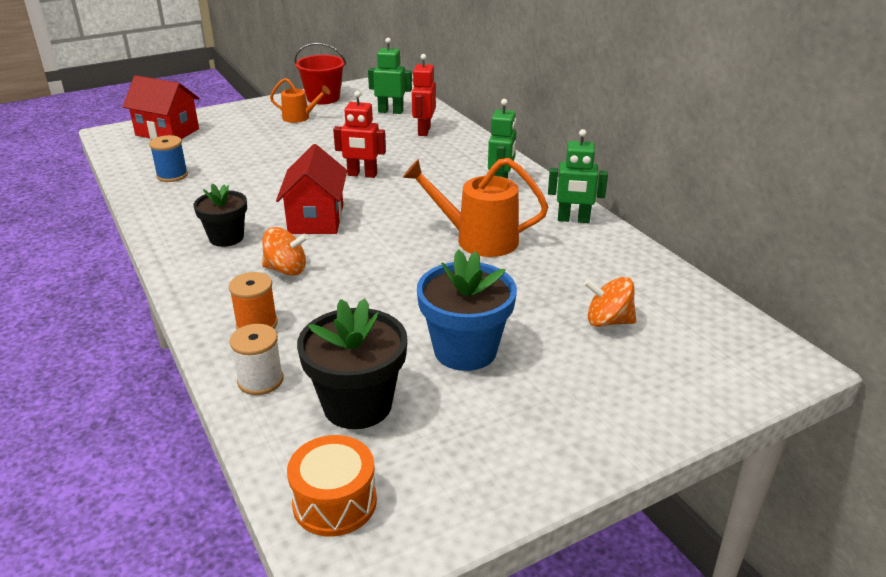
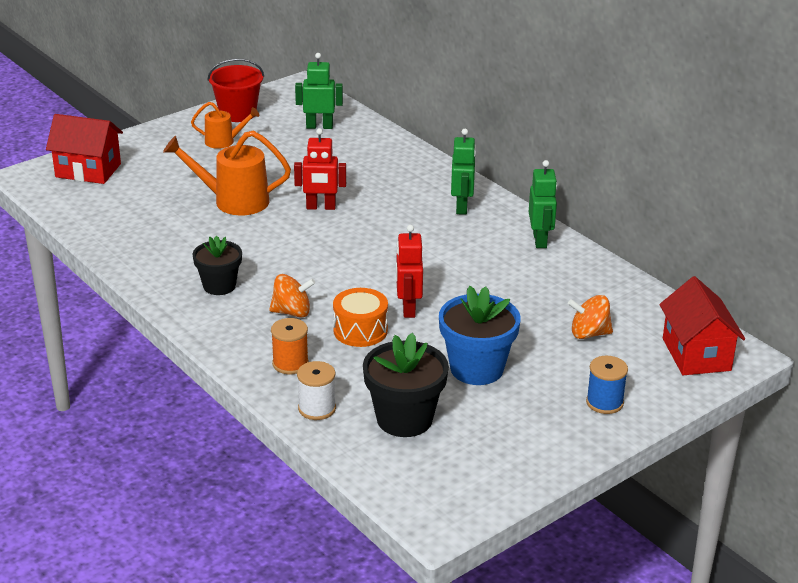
camera: 10 degrees left, 0 degrees up
blue spool [149,135,188,182] -> blue spool moved to [586,356,628,414]
red house [276,144,347,234] -> red house moved to [659,276,745,375]
orange drum [287,435,377,537] -> orange drum moved to [333,288,388,347]
orange watering can [403,158,548,257] -> orange watering can moved to [163,131,291,215]
red robot [412,54,436,136] -> red robot moved to [396,225,423,318]
green robot [548,129,608,223] -> green robot turned 90 degrees counterclockwise [529,160,557,248]

